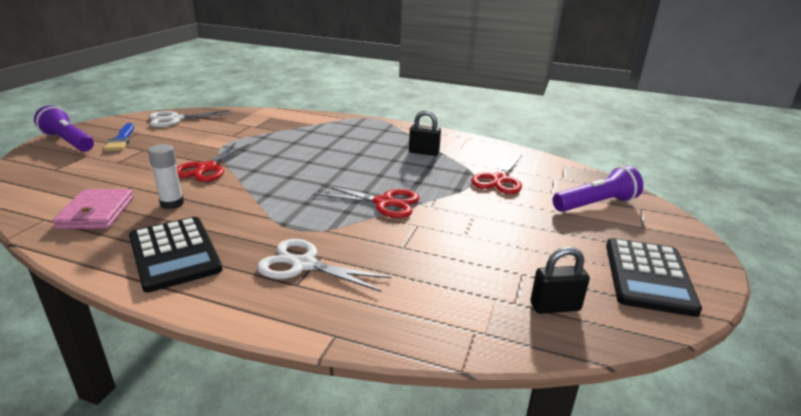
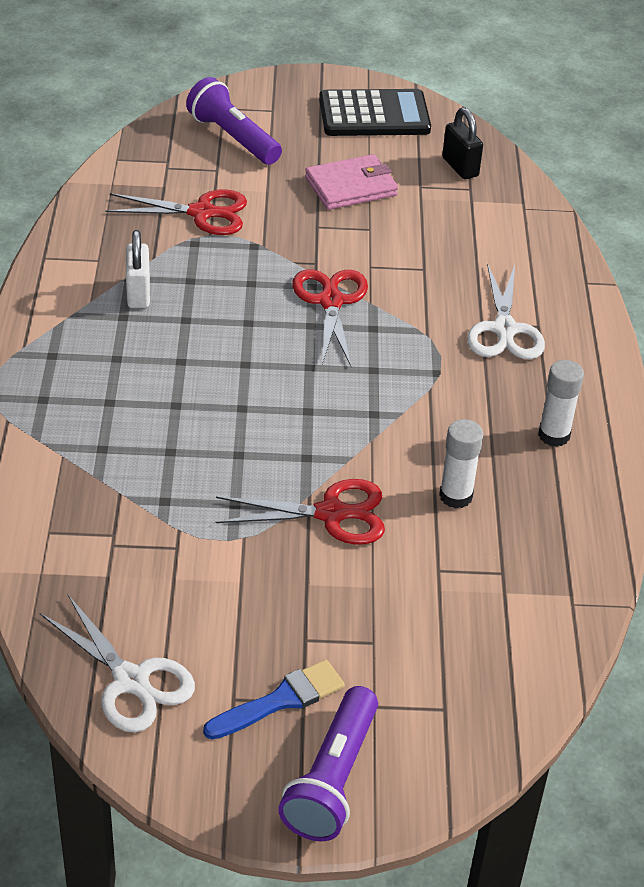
camera: 110 degrees left, 15 degrees up
pink wallet [52,189,134,229] -> pink wallet moved to [305,154,398,210]
black calculator [129,217,223,292] -> white glue stick [538,360,584,447]
black padlock [409,110,441,156] -> white padlock [126,230,150,308]

